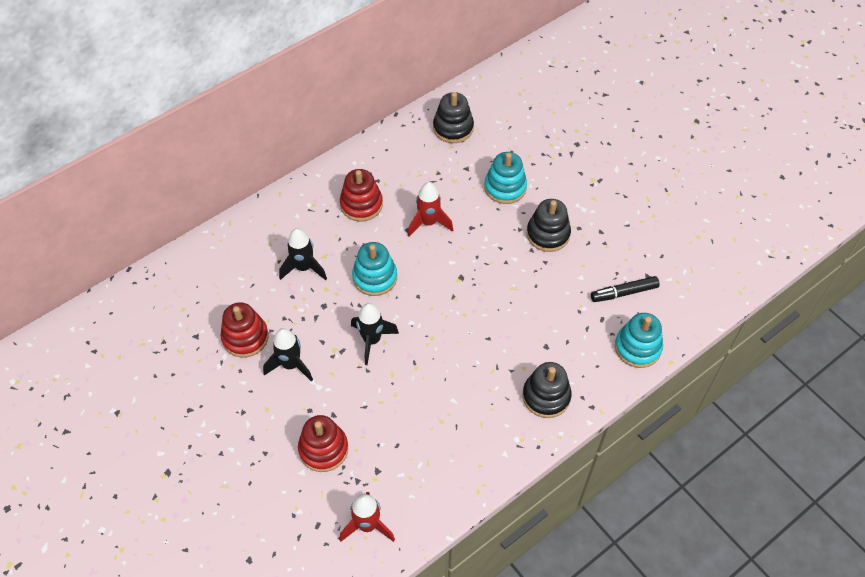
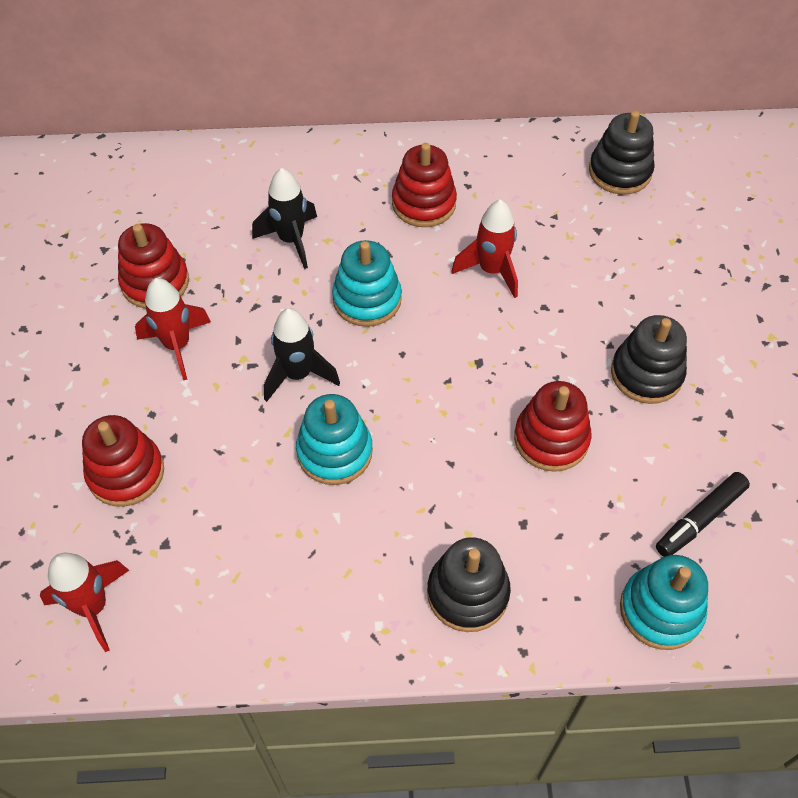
camera: 35 degrees right, 0 degrees up
black rocket [263,328,313,382] -> red rocket [135,278,211,380]
turquoise stacking toy [484,152,527,204] -> turquoise stacking toy moved to [296,394,373,485]
black marker [591,276,660,302] -> black marker turned 60 degrees counterclockwise [656,472,750,557]
none -> red stacking toy [514,381,591,472]

